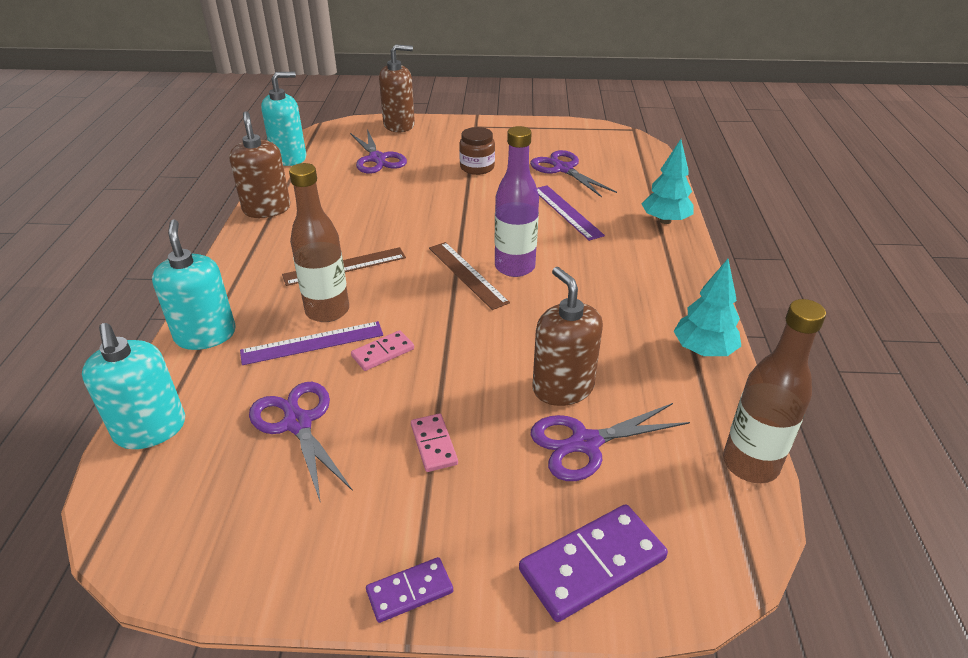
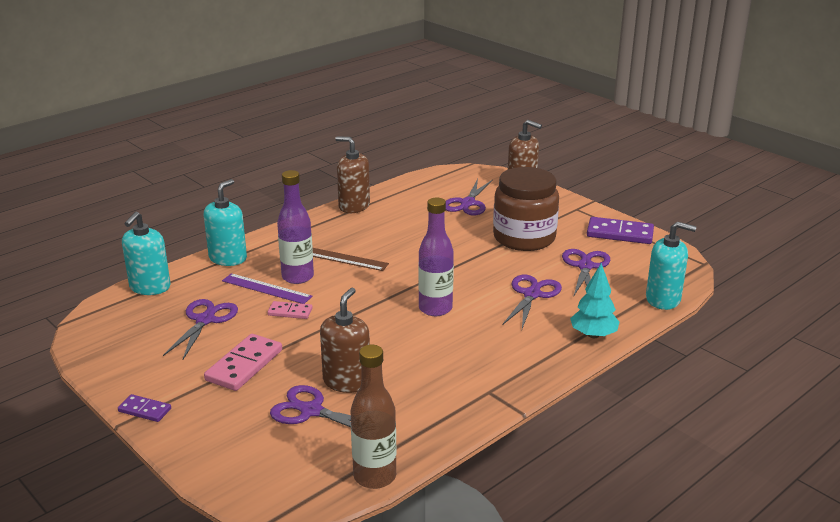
camera: 45 degrees right, 10 degrees down
brown soap dispenser [229,111,290,218] -> brown soap dispenser turned 90 degrees counterclockwise [335,136,370,213]
turquoise soap dispenser [261,72,306,166] -> turquoise soap dispenser moved to [646,221,696,310]
brown bottle [289,163,349,322] -> purple bottle [277,170,314,284]
pink domino [411,413,458,472] -> pink domino [204,334,282,391], size x1.77
brown ruler [429,242,510,310] -> none
brown jar [459,127,495,175] -> brown jar [493,167,559,251], size x2.00
purple domino [519,504,668,622] -> purple domino moved to [587,217,654,244]
purple ruler [537,185,605,241] -> purple scissors [503,274,562,329]
turquoise tree [674,259,741,356] -> none

